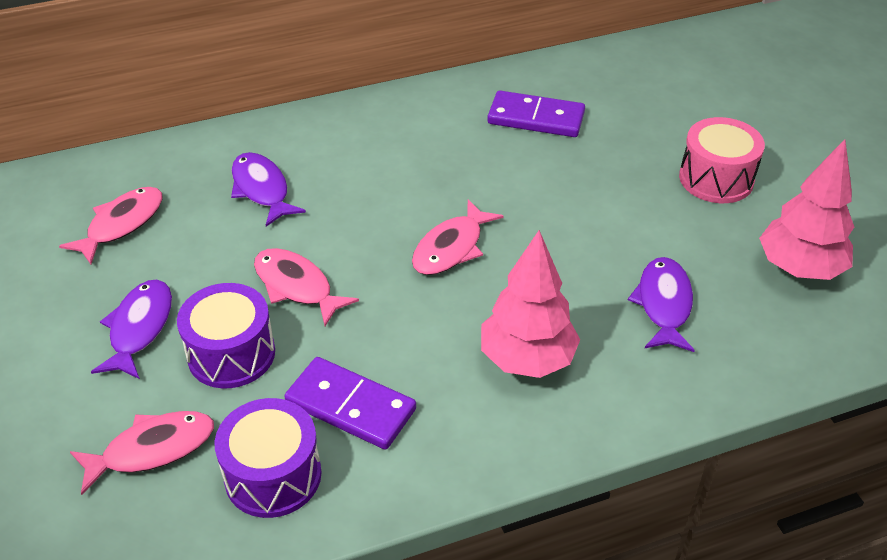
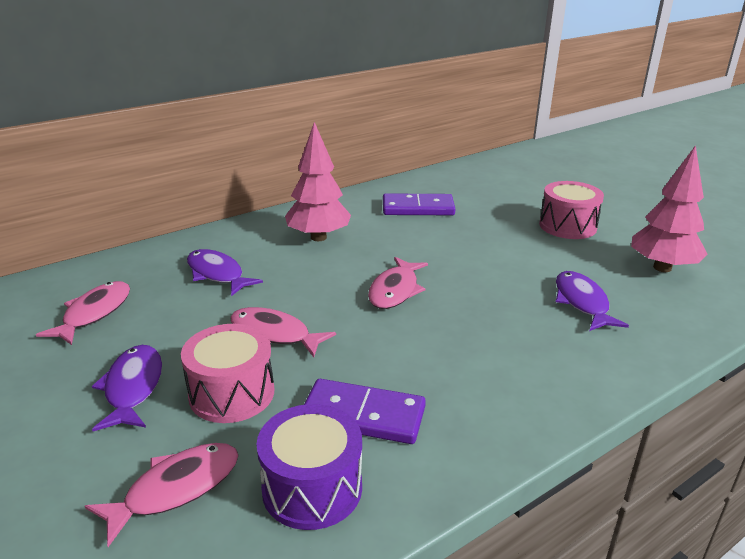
camera: 15 degrees left, 15 degrees down
purple drum [177,283,275,388] -> pink drum [181,324,274,423]
pink tree [481,230,580,378] -> pink tree moved to [285,122,351,241]

